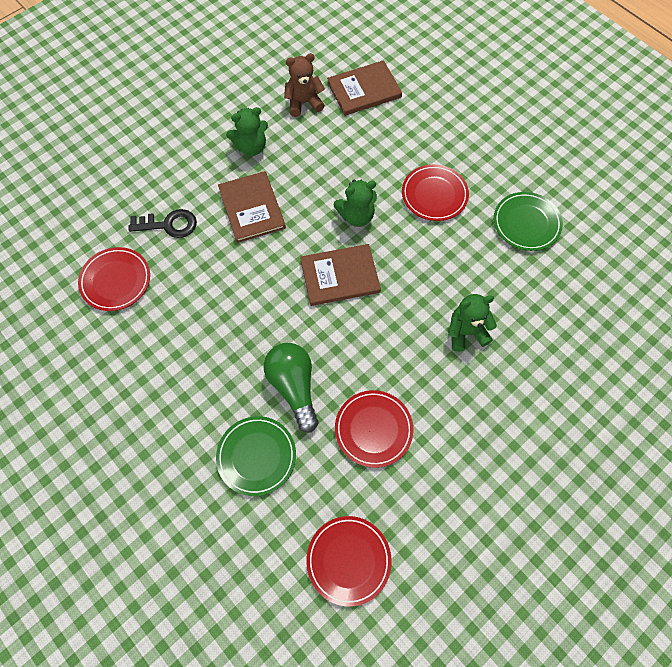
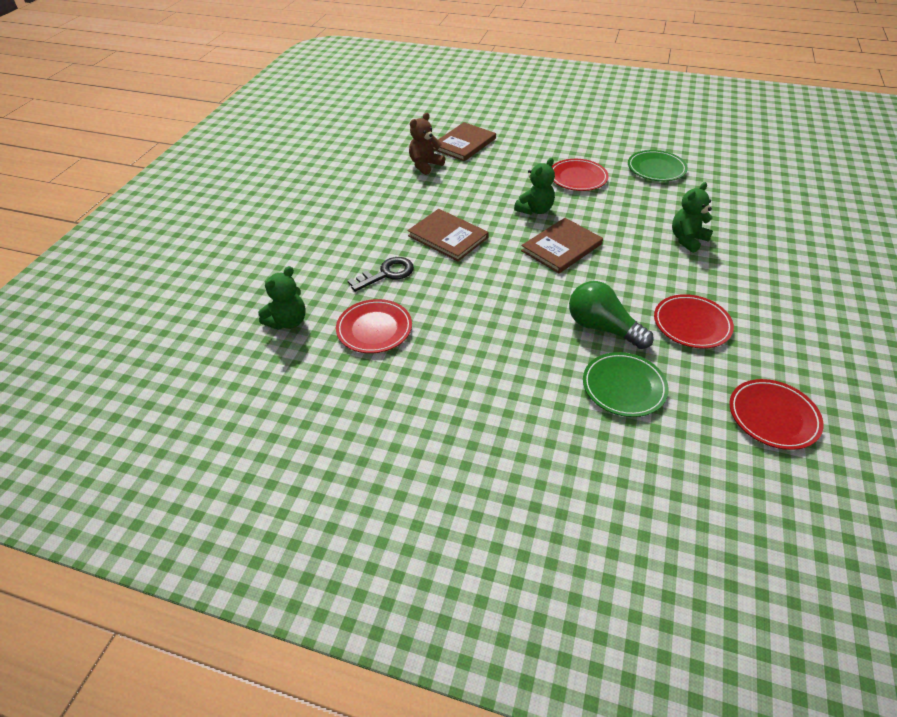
camera: 30 degrees left, 20 degrees down
green teddy bear [226,107,268,156] -> green teddy bear moved to [258,266,306,330]

